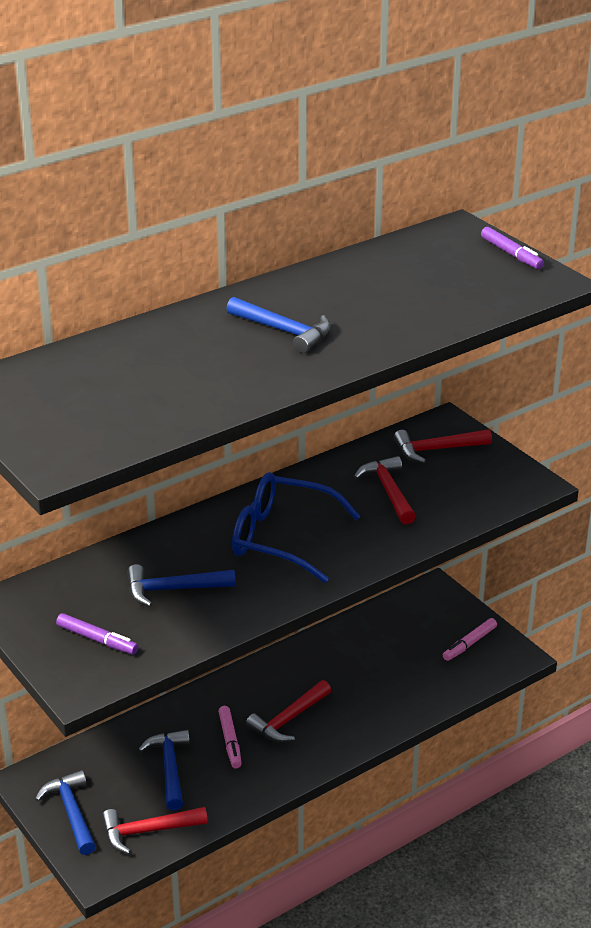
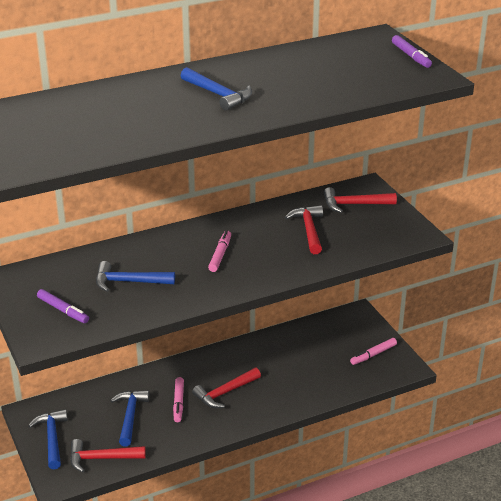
camera: 10 degrees right, 0 degrees up
blue glasses [232,472,361,583] -> pink marker [208,230,231,272]

